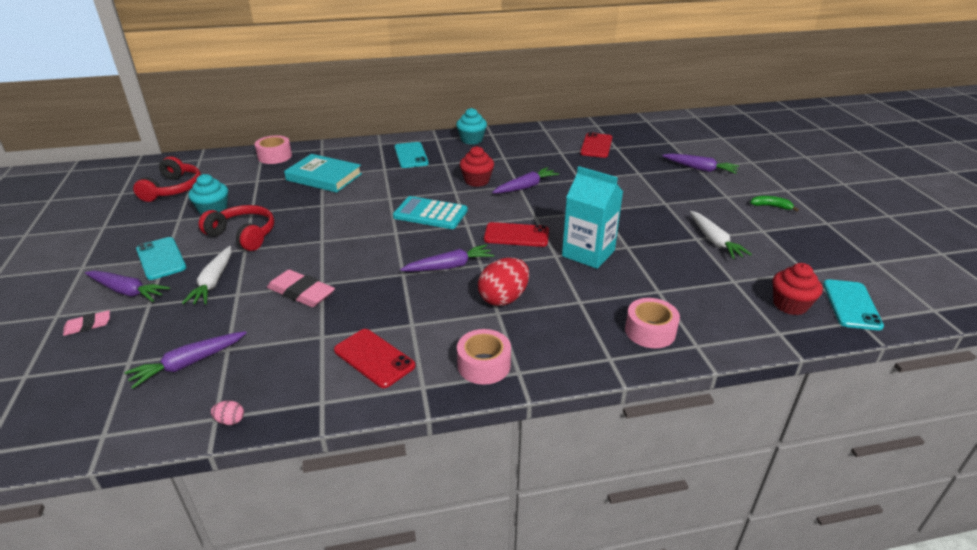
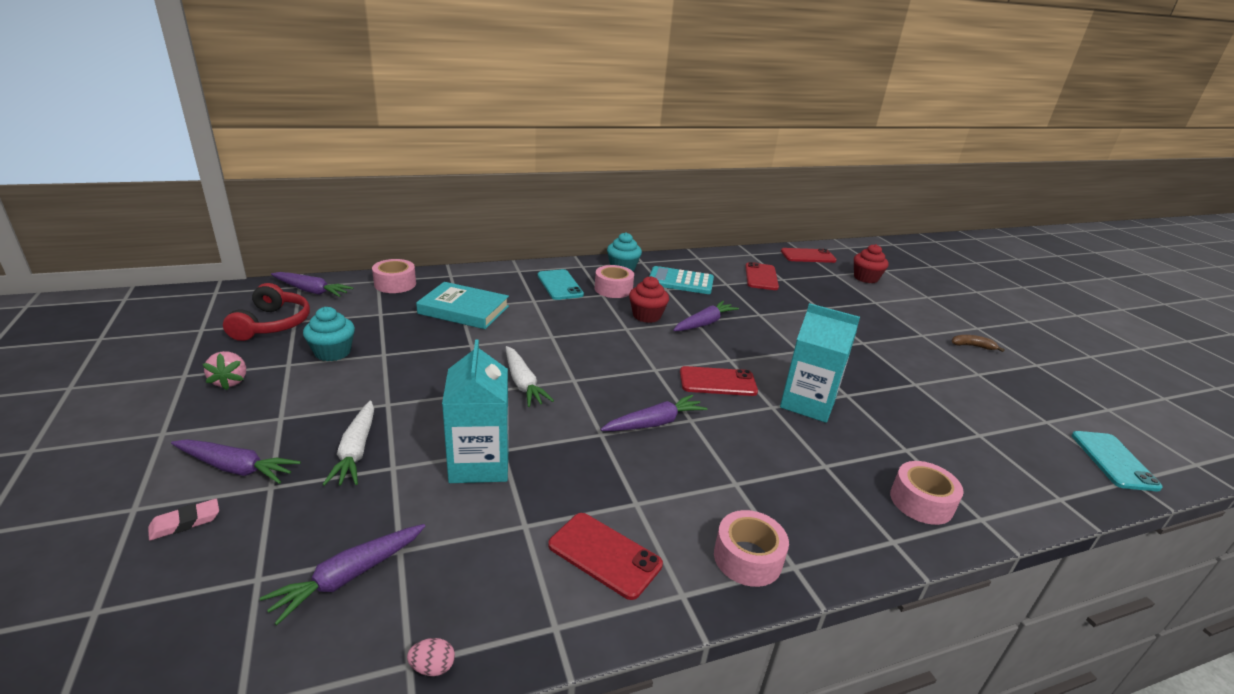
camera: 10 degrees left, 5 degrees down
turquoise phone [136,237,186,280] -> none
red headphones [199,205,274,251] -> none
pink eraser [267,270,335,307] -> turquoise carton [442,340,509,483]
turquoise calculator [393,196,468,229] -> turquoise calculator moved to [649,266,714,294]
red egg [478,258,529,306] -> none
purple carrot [662,154,739,174] -> purple carrot moved to [271,272,353,297]
white carrot [690,211,752,259] -> white carrot moved to [506,346,554,407]
green banana [750,196,799,211] -> brown banana [952,335,1005,352]
red cupcake [772,263,823,315] -> red cupcake moved to [854,244,889,283]
none -> pink strawberry [203,351,246,390]
none -> pink tape [595,265,634,298]
none -> red phone [781,248,837,263]

